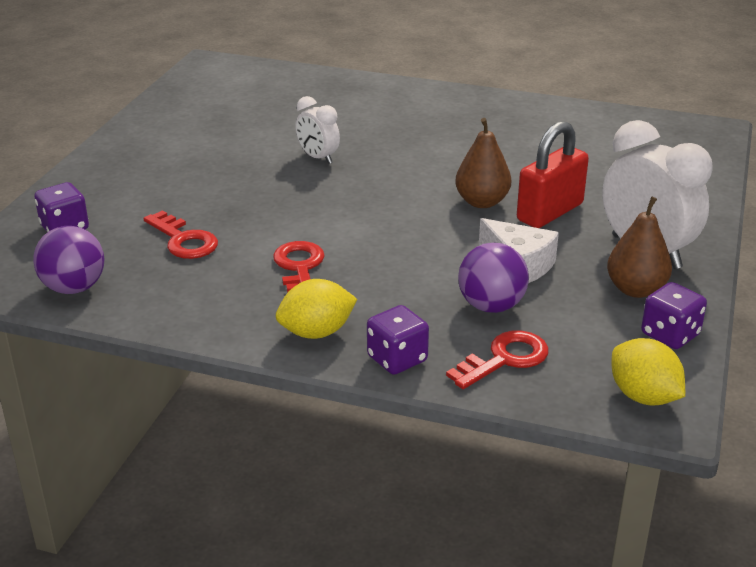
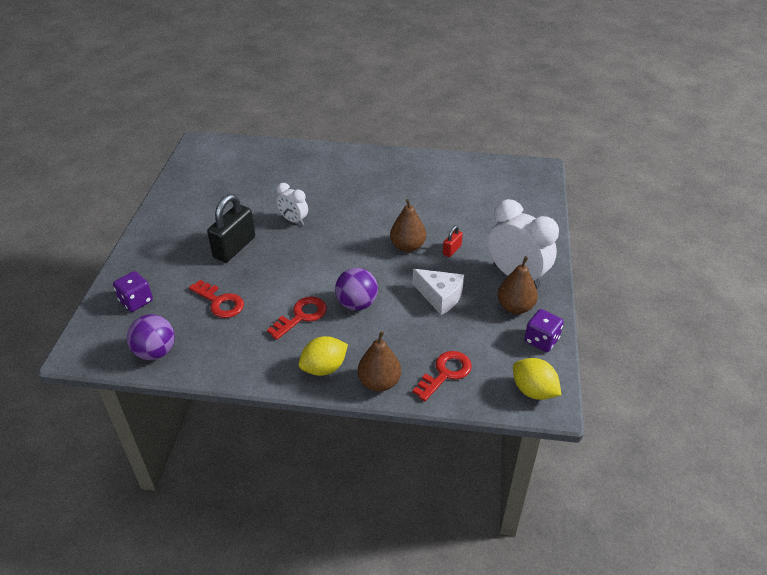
camera: 10 degrees left, 10 degrees up
red key [273,241,325,293] -> red key turned 60 degrees clockwise [267,297,327,340]
purple dice [367,305,429,375] -> brown pear [358,331,401,392]
purple ball [458,243,529,313] -> purple ball moved to [335,268,378,310]
red padlock [517,121,589,228] -> red padlock [443,226,463,257], size x0.48
none -> black padlock [207,194,255,262]

